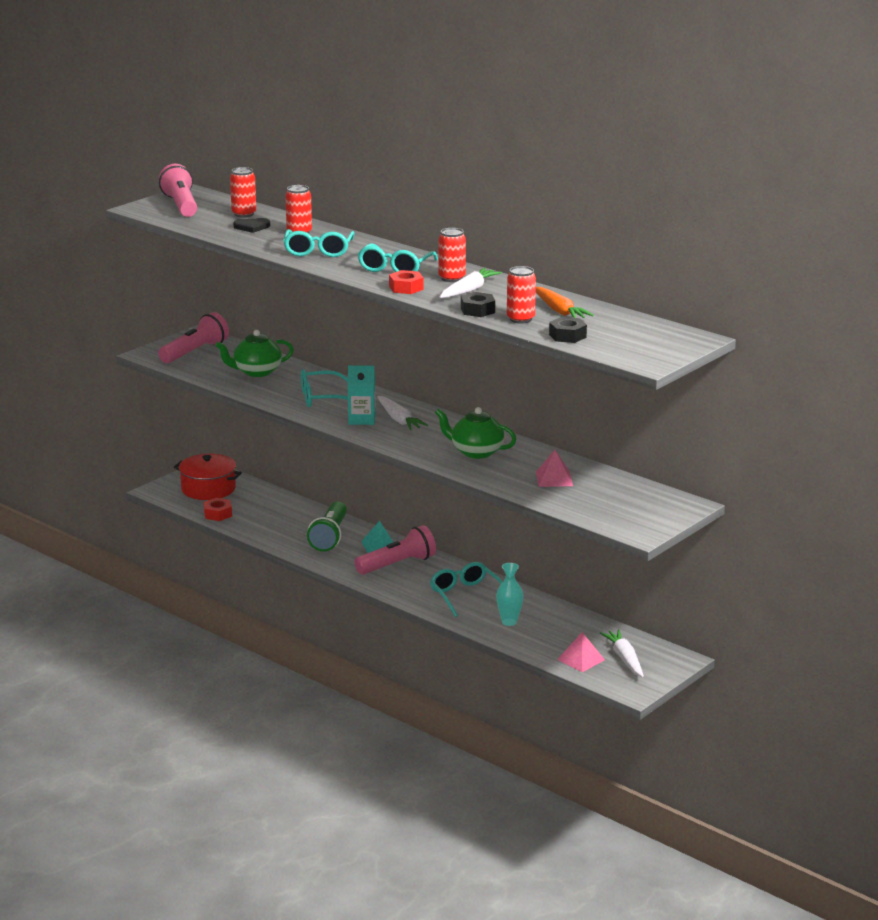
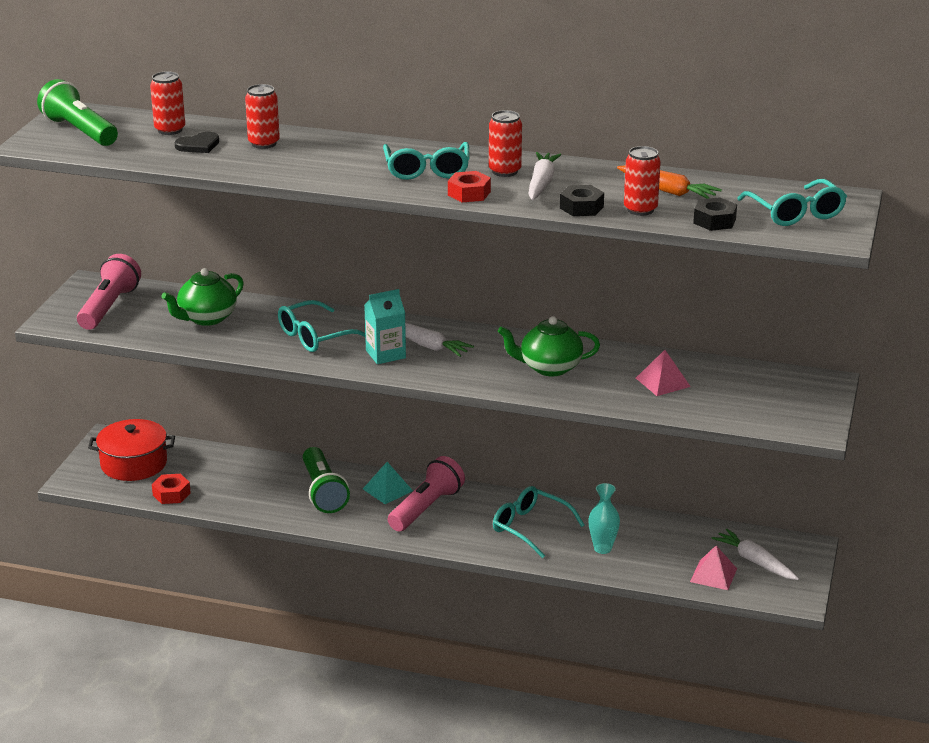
camera: 25 degrees left, 5 degrees up
pink flashlight [159,164,197,217] -> green flashlight [37,79,118,146]
turquoise glasses [283,229,355,257] -> turquoise glasses moved to [737,179,847,226]

